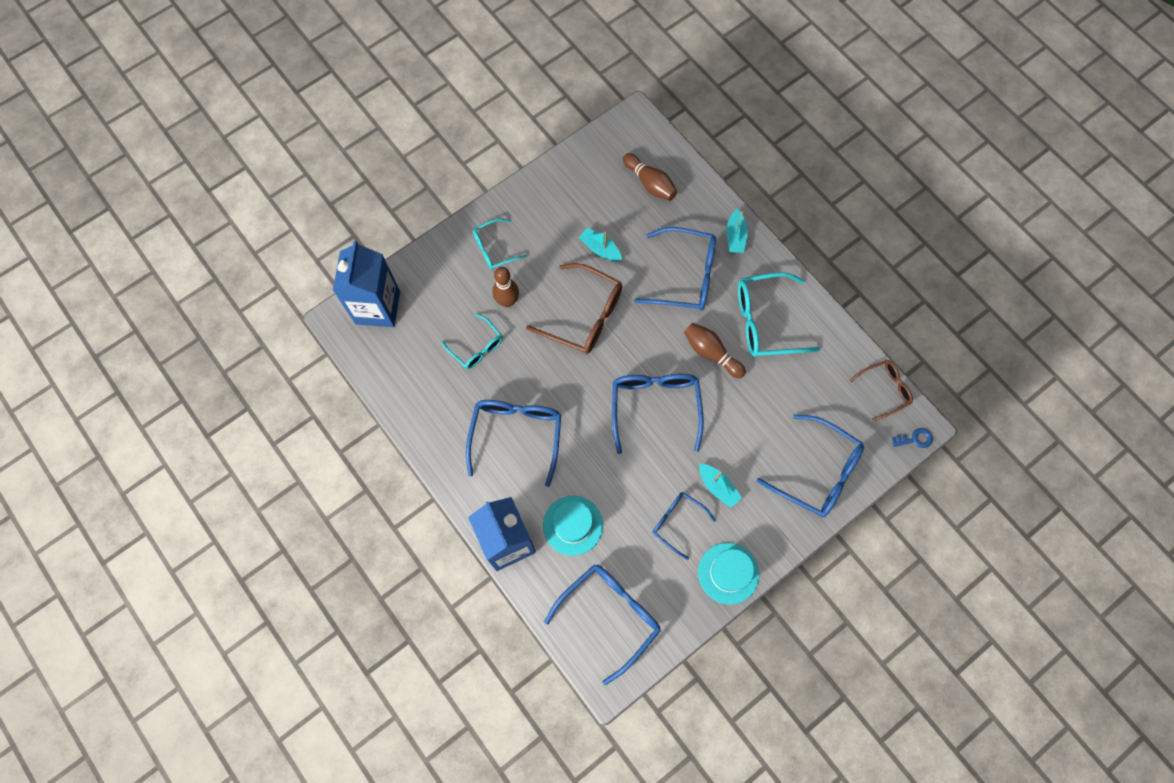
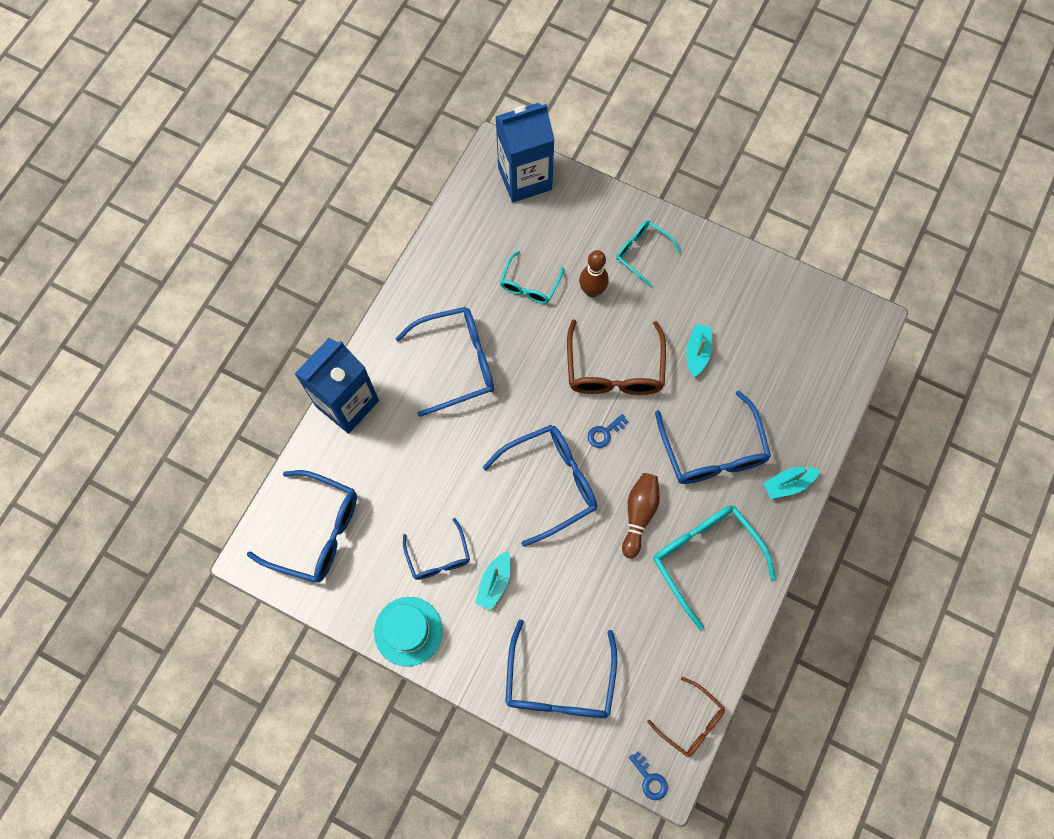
camera: 65 degrees right, 0 degrees up
turquoise hat [543,496,603,556] -> none
brown bowling pin [623,153,677,201] -> none
blue glasses [652,492,716,560] -> blue glasses turned 150 degrees clockwise [403,518,470,580]
none -> blue key [588,414,628,448]

